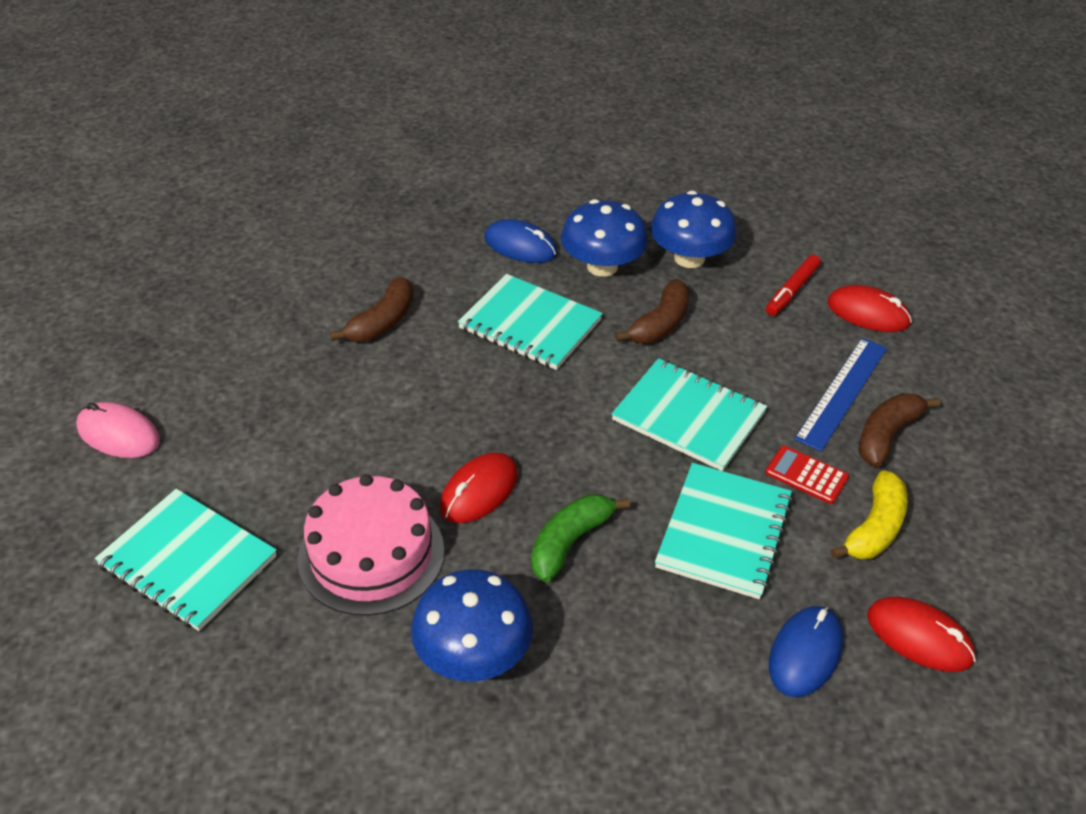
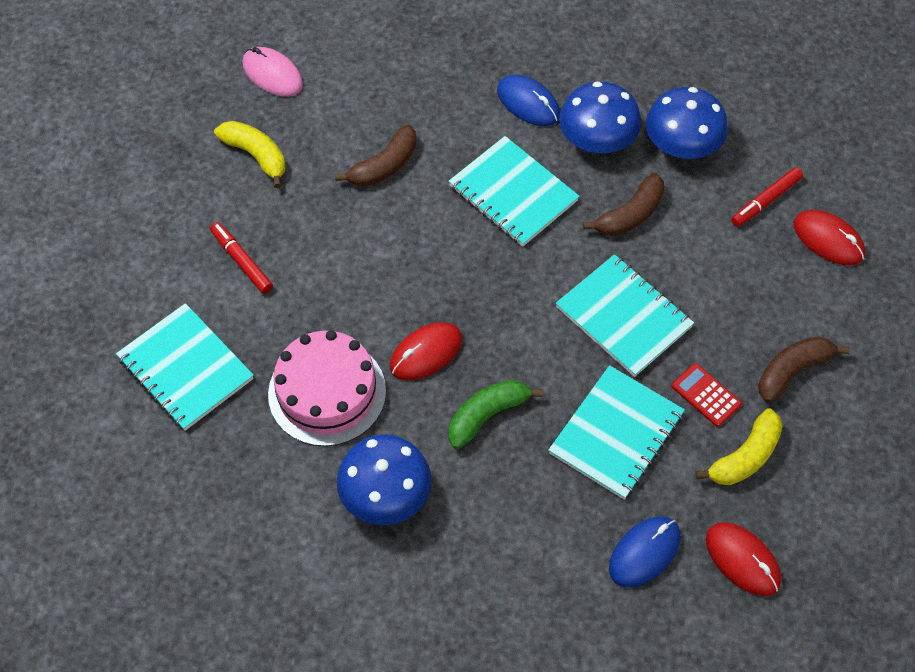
camera: 15 degrees right, 15 degrees up
pink mouse [76,402,160,458] -> pink mouse moved to [242,47,303,97]
blue ruler [794,338,887,452] -> none
none -> red marker [210,222,273,294]
none -> yellow banana [214,121,286,188]

